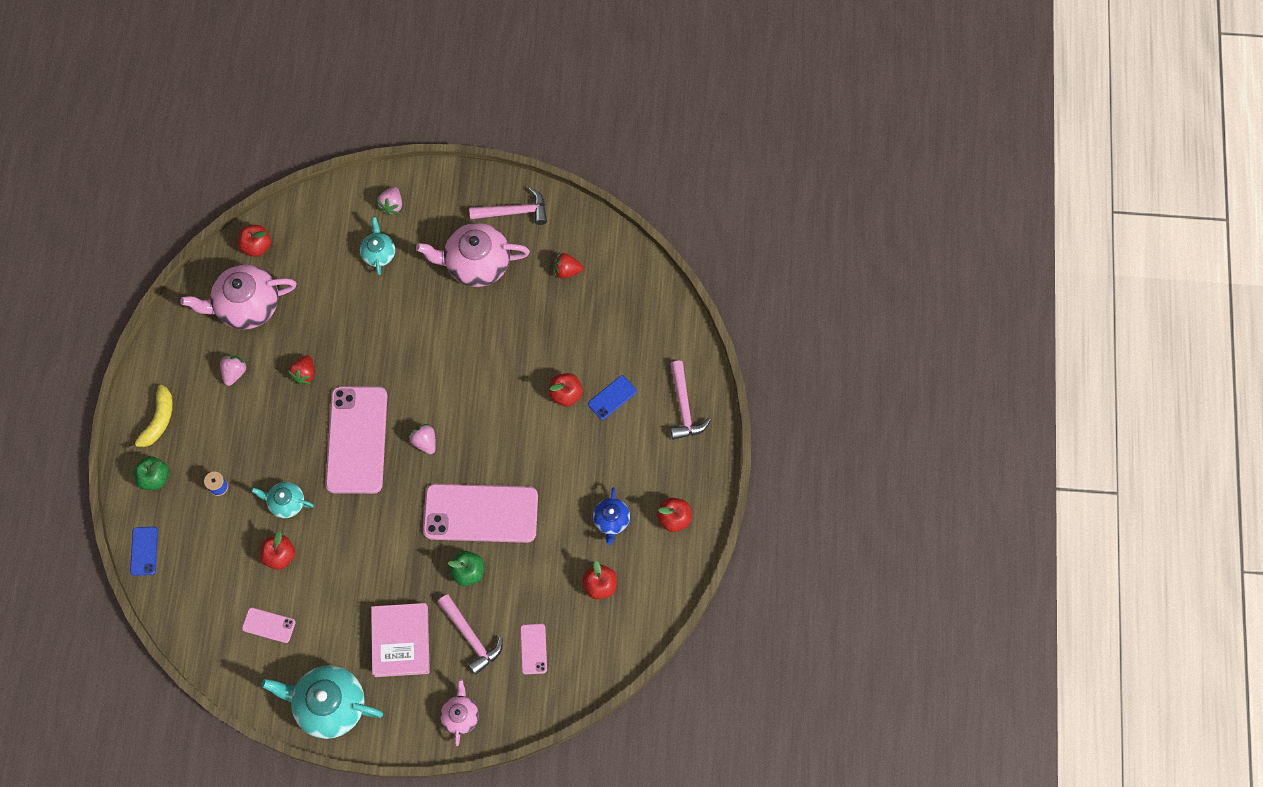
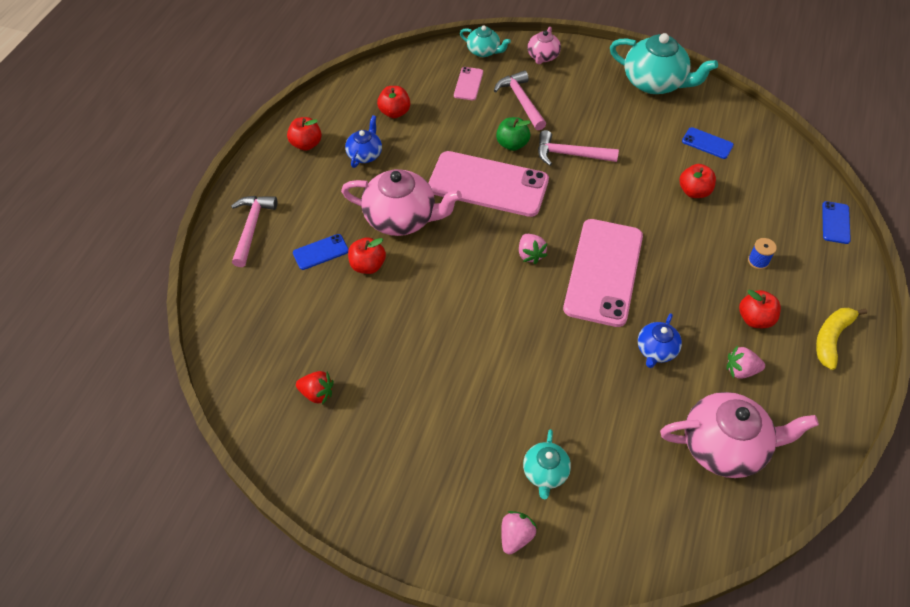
camera: 165 degrees left, 15 degrees down
green apple [133,456,169,490] -> none
pink strawberry [220,355,247,386] -> pink strawberry turned 60 degrees clockwise [727,345,765,379]
red apple [238,225,271,257] -> red apple moved to [739,290,781,328]
pink phone [242,607,296,643] -> blue phone [682,127,734,159]
turquoise teapot [251,482,314,518] -> turquoise teapot moved to [460,26,511,57]
red strawberry [288,355,314,385] -> blue teapot [638,313,682,368]
pink book [371,603,430,677] -> none
pink teapot [416,223,530,287] -> pink teapot moved to [341,169,462,236]
pink hammer [469,187,547,225] -> pink hammer moved to [538,130,619,166]

